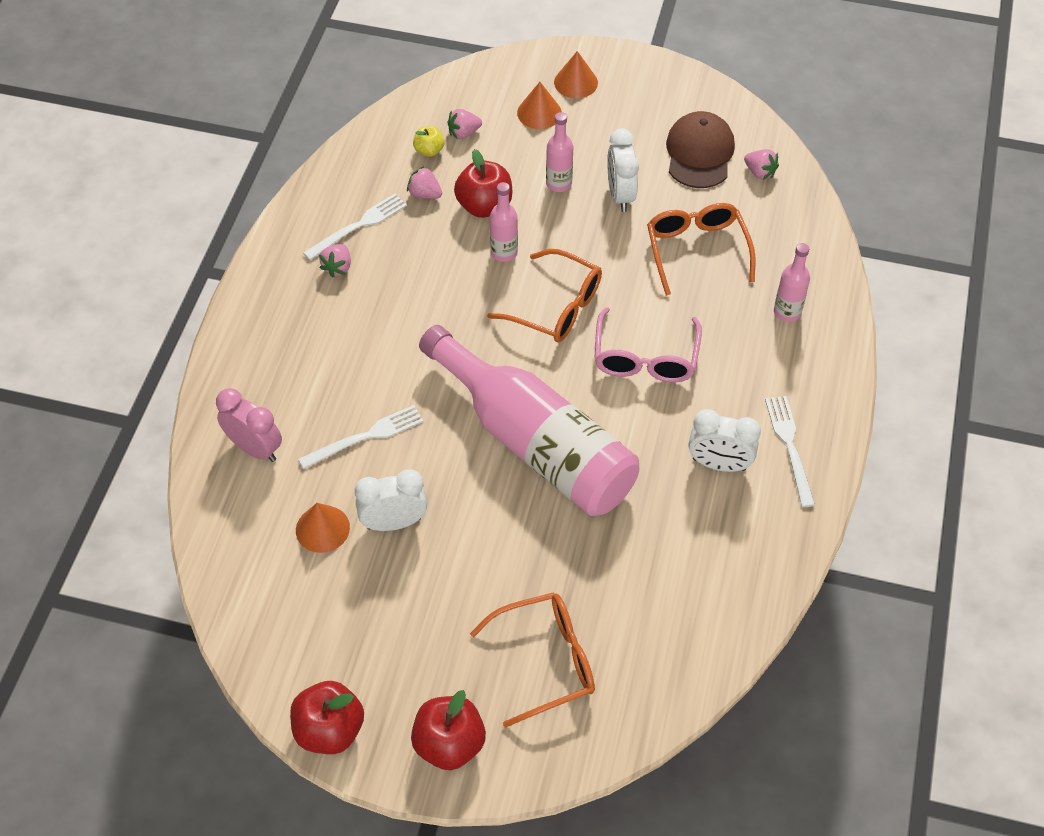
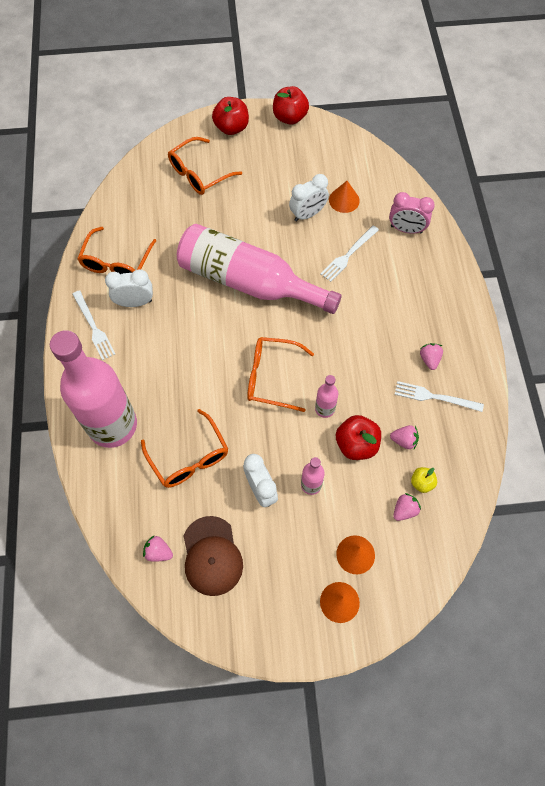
camera: 160 degrees right, 10 degrees up
white fork [303,194,407,260] -> white fork turned 75 degrees clockwise [395,381,484,412]
pink glasses [594,307,702,382] -> none
pink bottle [774,243,810,322] -> pink bottle [50,330,137,448], size x2.46
none -> orange glasses [77,227,156,274]

